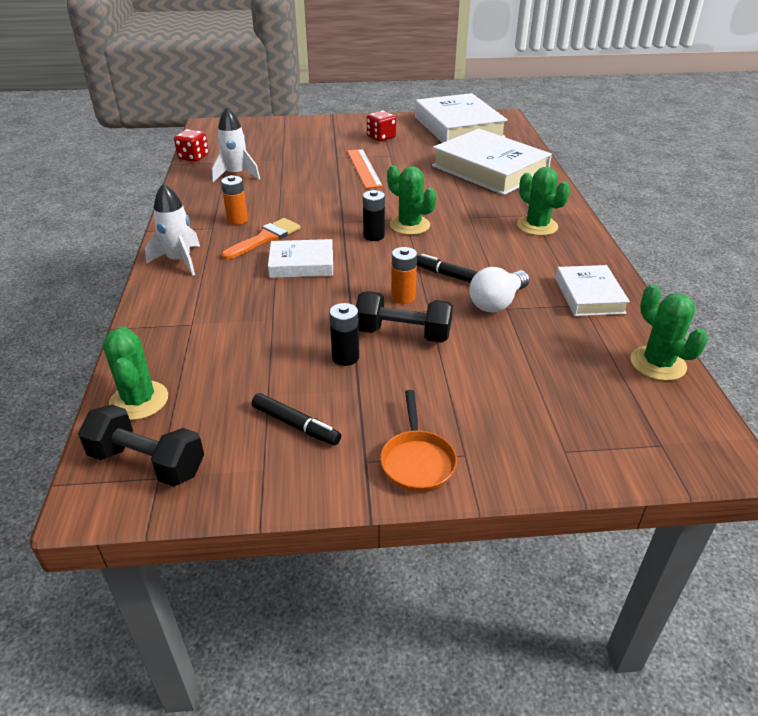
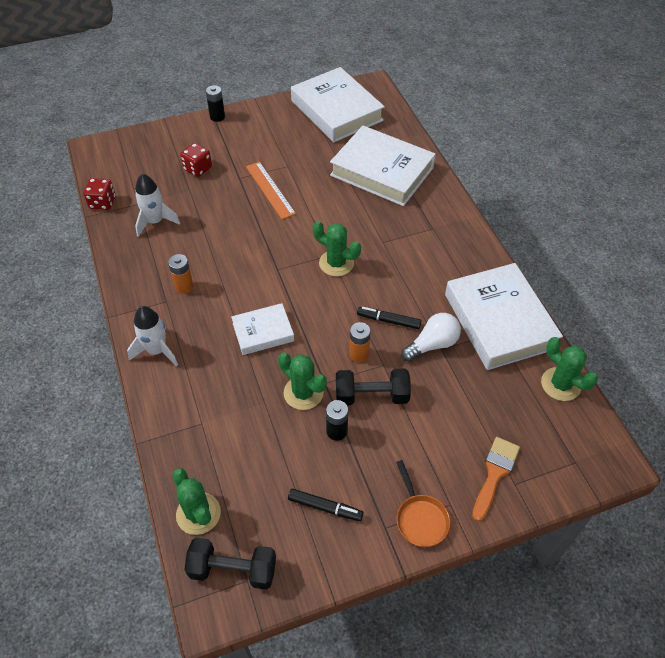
camera: 15 degrees left, 15 degrees up
orange brush [222,218,301,260] -> orange brush moved to [472,437,520,521]
black battery [363,190,385,241] -> black battery moved to [206,85,225,122]
red dice [367,110,396,141] -> red dice moved to [180,143,212,177]
white light bulb [469,267,530,313] -> white light bulb turned 150 degrees counterclockwise [401,313,461,362]
green cactus [517,167,570,236] -> green cactus moved to [278,353,327,410]
white book [555,265,630,316] -> white book [445,263,563,370], size x1.87

